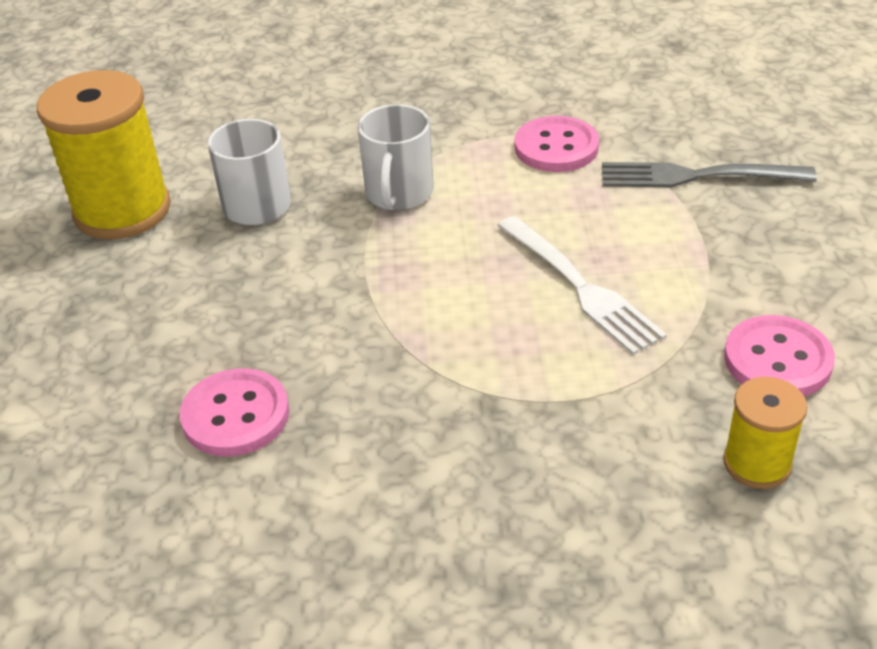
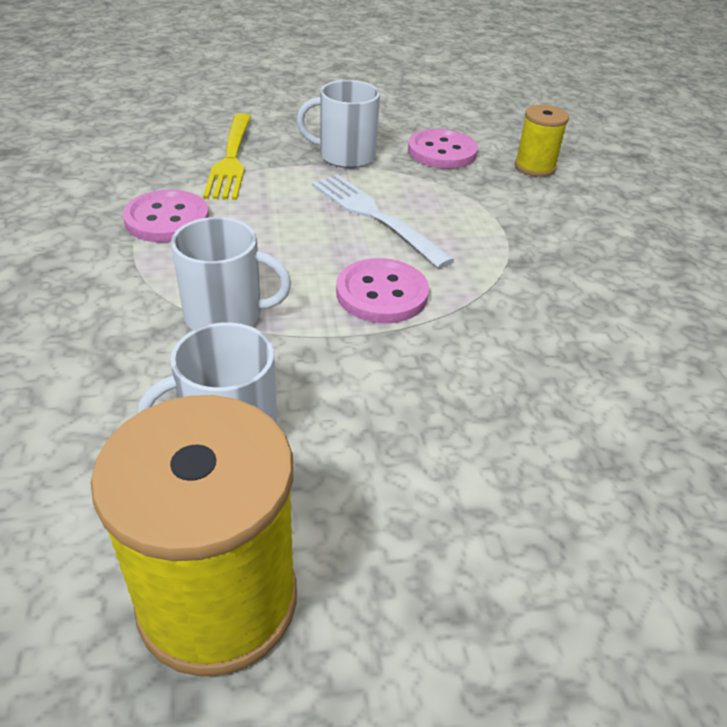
camera: 100 degrees left, 0 degrees up
pink button [180,368,289,456] -> pink button moved to [336,258,429,323]
white fork [497,216,667,355] -> white fork turned 90 degrees counterclockwise [312,174,454,268]
grey fork [602,162,817,187] -> yellow fork [203,113,251,200]
none -> white mug [297,80,380,168]

